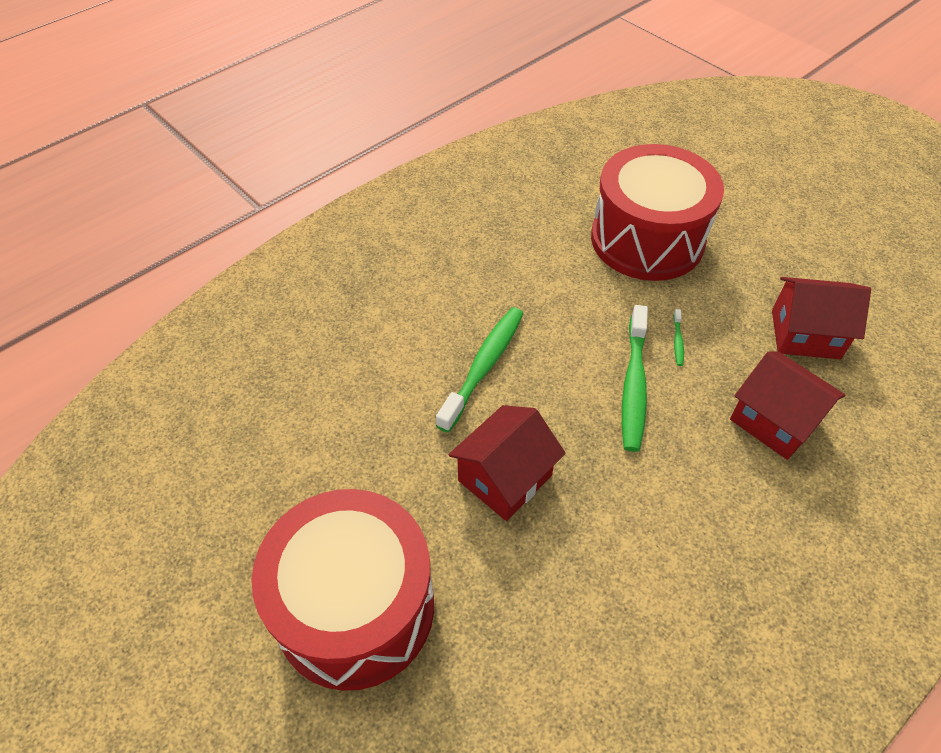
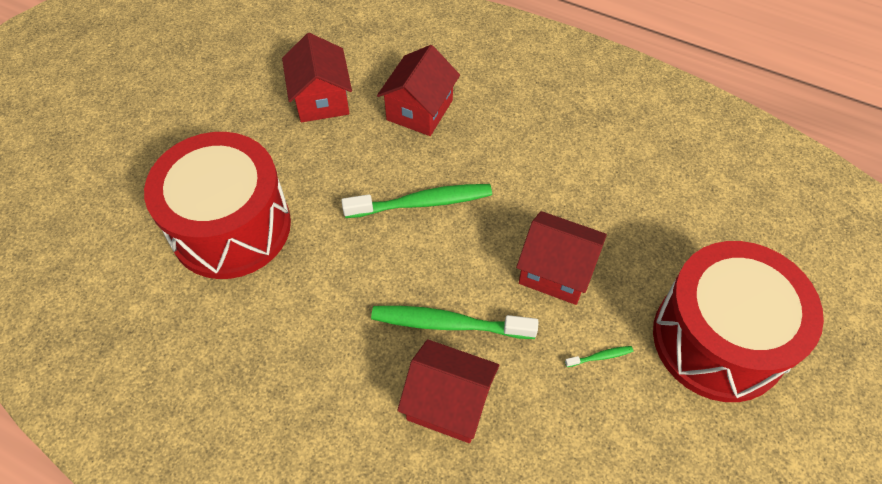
camera: 110 degrees left, 5 degrees up
green toothbrush [673,309,684,366] -> green toothbrush moved to [565,346,633,367]
none -> red house [397,339,499,443]

